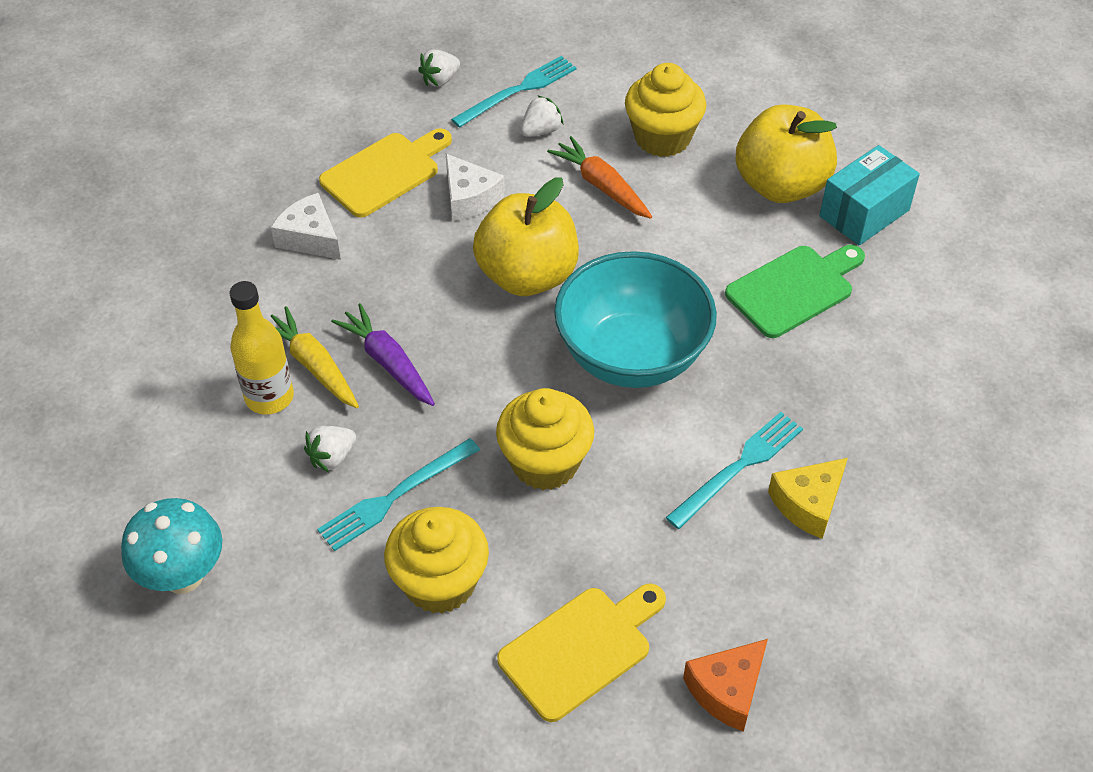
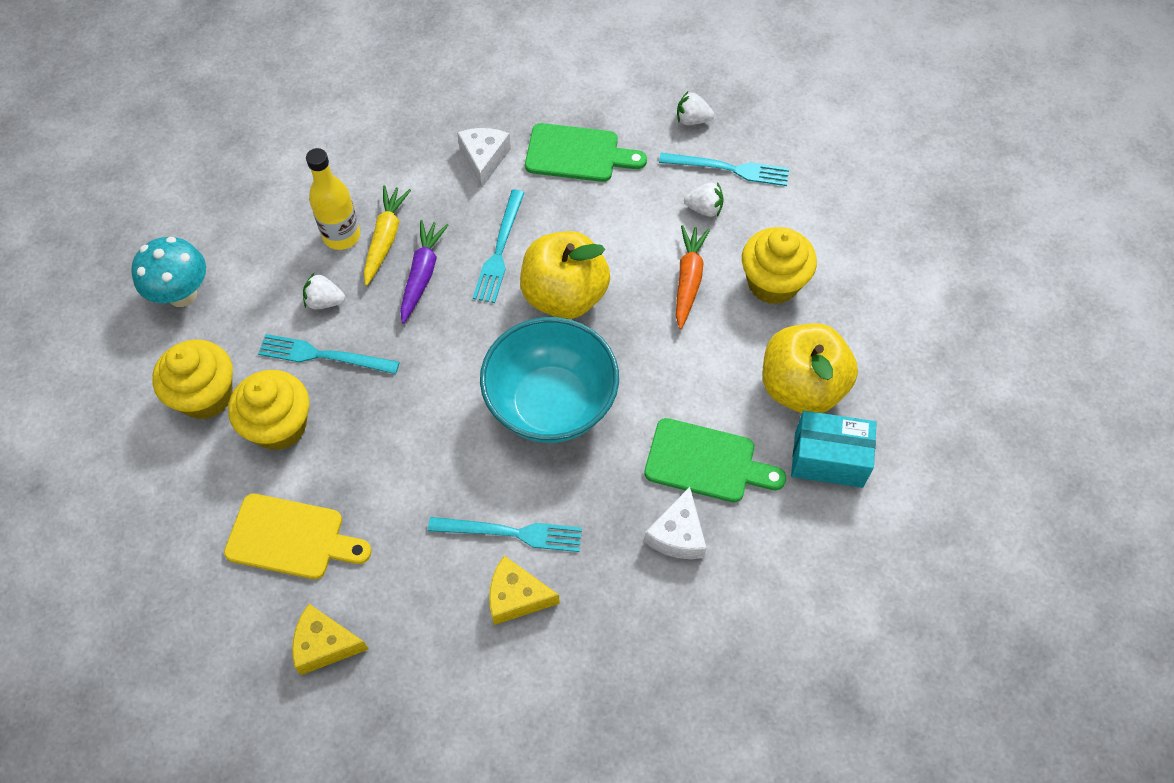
camera: 50 degrees right, 10 degrees up
yellow cutting board [319,128,452,217] -> green cutting board [525,123,647,182]
white cheese [446,154,505,221] -> white cheese moved to [644,487,707,559]
yellow cupcake [496,388,594,490] -> yellow cupcake moved to [152,340,233,420]
orange cheese [683,639,768,732] -> yellow cheese [292,604,369,675]
none -> turquoise fork [473,190,524,303]

